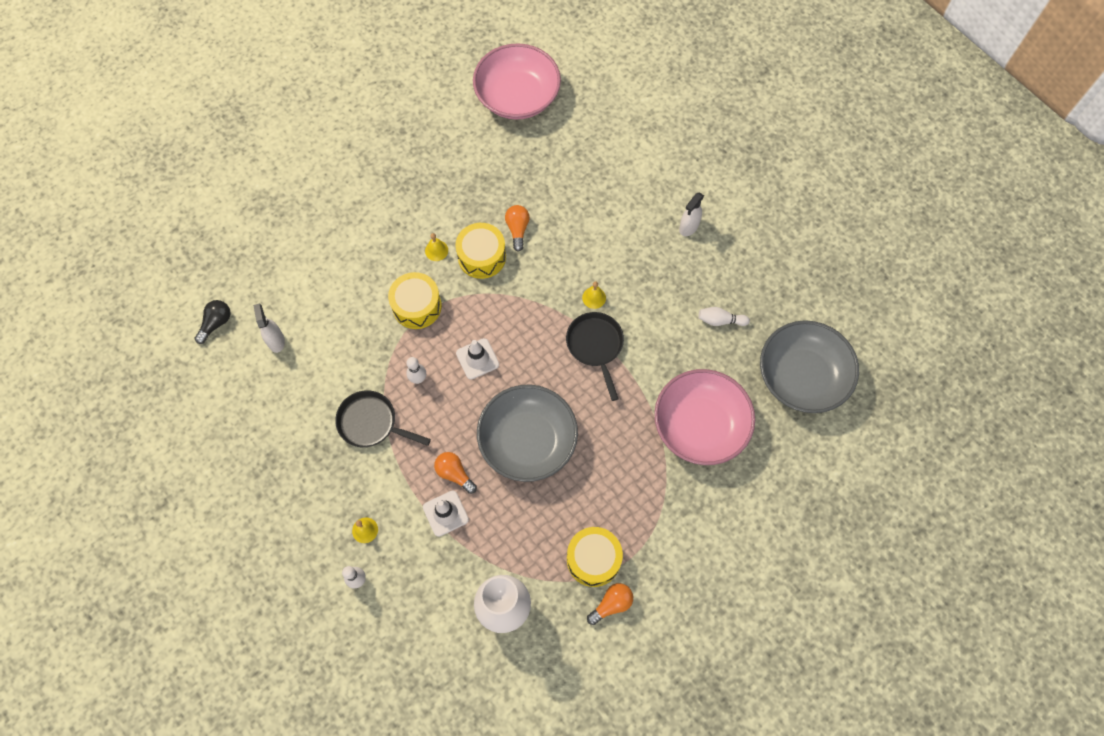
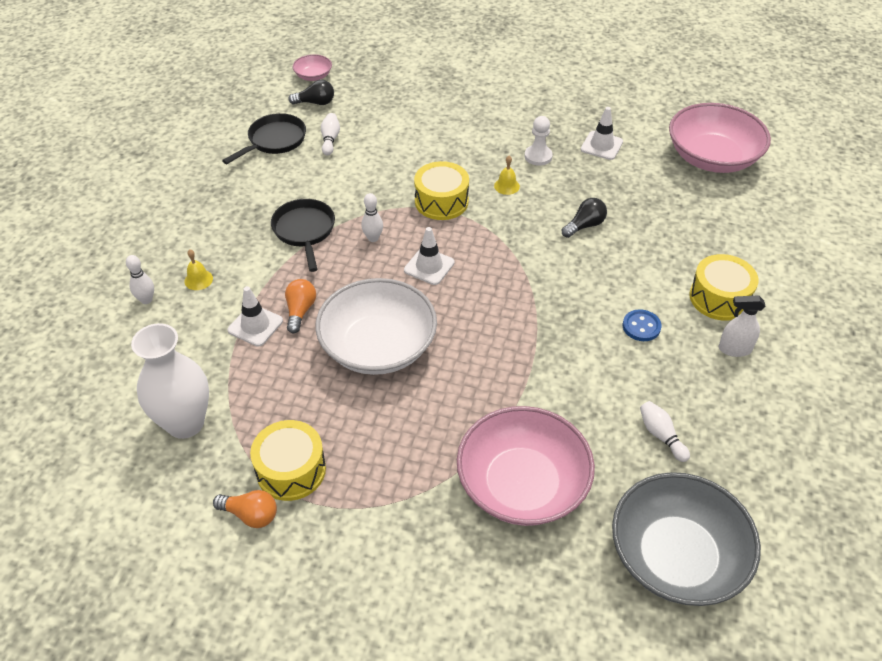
camera: 55 degrees right, 20 degrees down
white spray bottle [253,303,285,353] -> white bowling pin [321,113,340,156]
yellow drum [455,223,506,279] -> yellow drum moved to [690,254,759,321]
grey bowl [477,385,578,482] -> white bowl [315,278,437,375]
orange light bulb [505,205,530,252] -> black light bulb [562,198,607,238]
black pan [566,312,624,401] -> black pan moved to [222,113,306,164]
yellow bell [582,281,606,309] -> none
none -> pink bowl [293,54,332,81]
none -> white pawn [525,116,553,166]
none -> white traffic cone [581,107,623,160]
none -> blue button [623,309,662,341]

